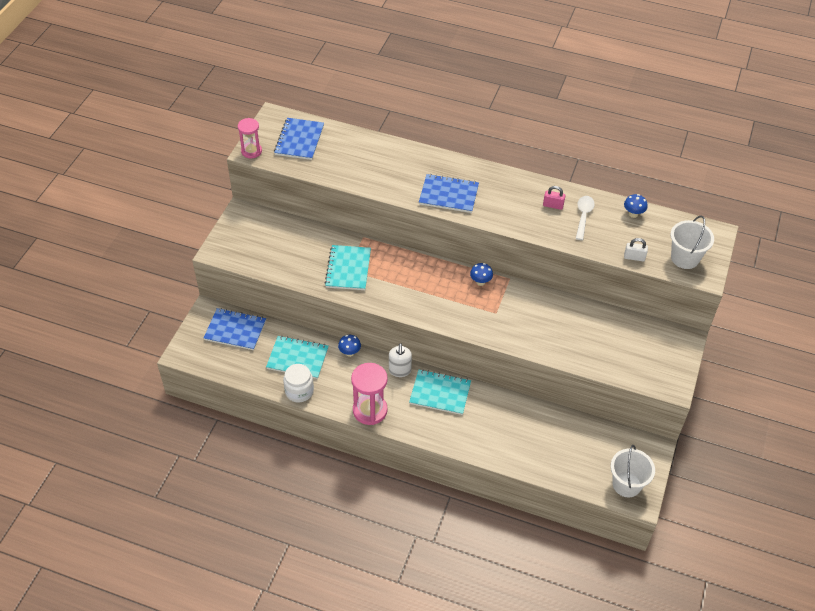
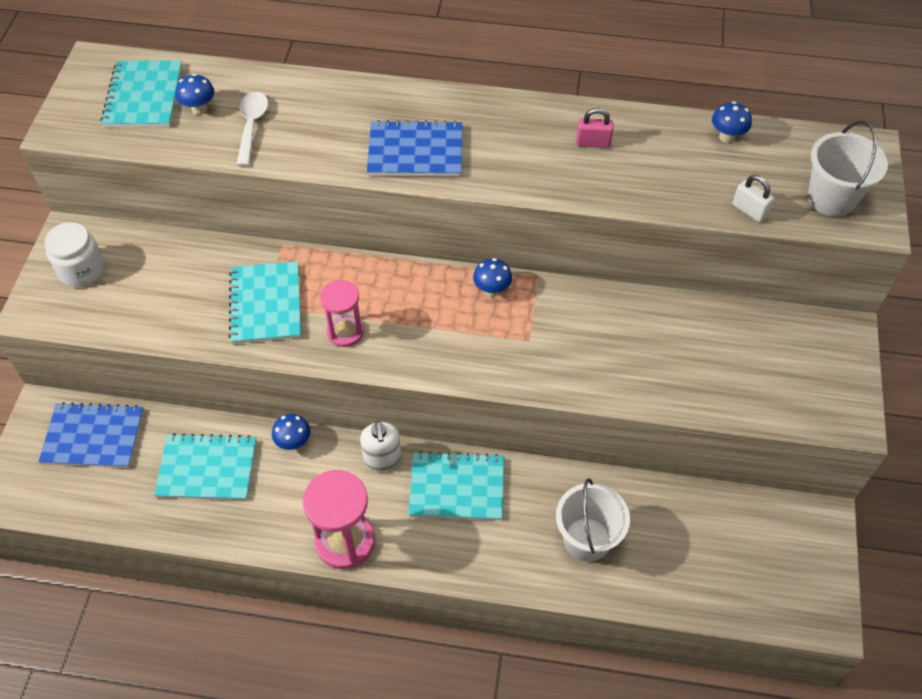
camera: 10 degrees left, 5 degrees up
pink hourglass [238,118,262,158] -> pink hourglass moved to [320,280,364,347]
blue notebook [274,118,324,160] -> turquoise notebook [101,60,182,127]
white jar [283,364,314,403] -> white jar moved to [45,222,105,287]
white spoon [576,196,595,240] -> white spoon moved to [236,92,268,166]
white bucket [611,445,655,497] -> white bucket moved to [556,478,630,562]
white padlock [624,238,648,261] -> white padlock turned 45 degrees clockwise [732,175,774,222]
none -> blue mushroom [175,74,214,115]

